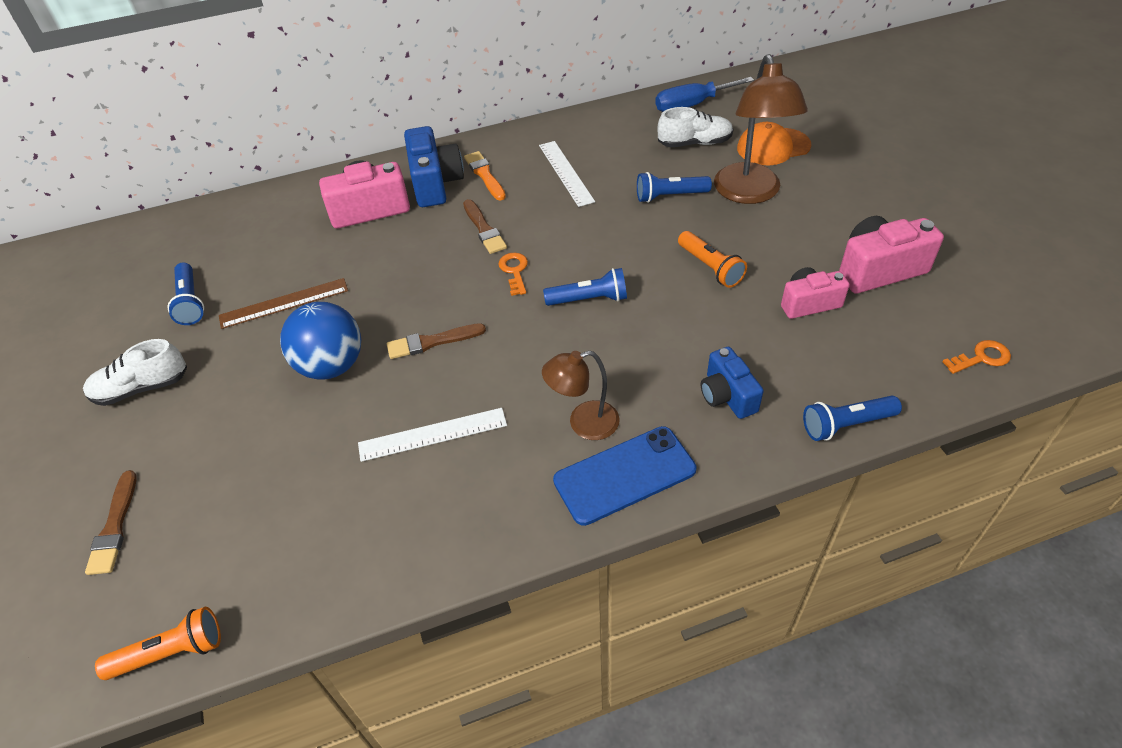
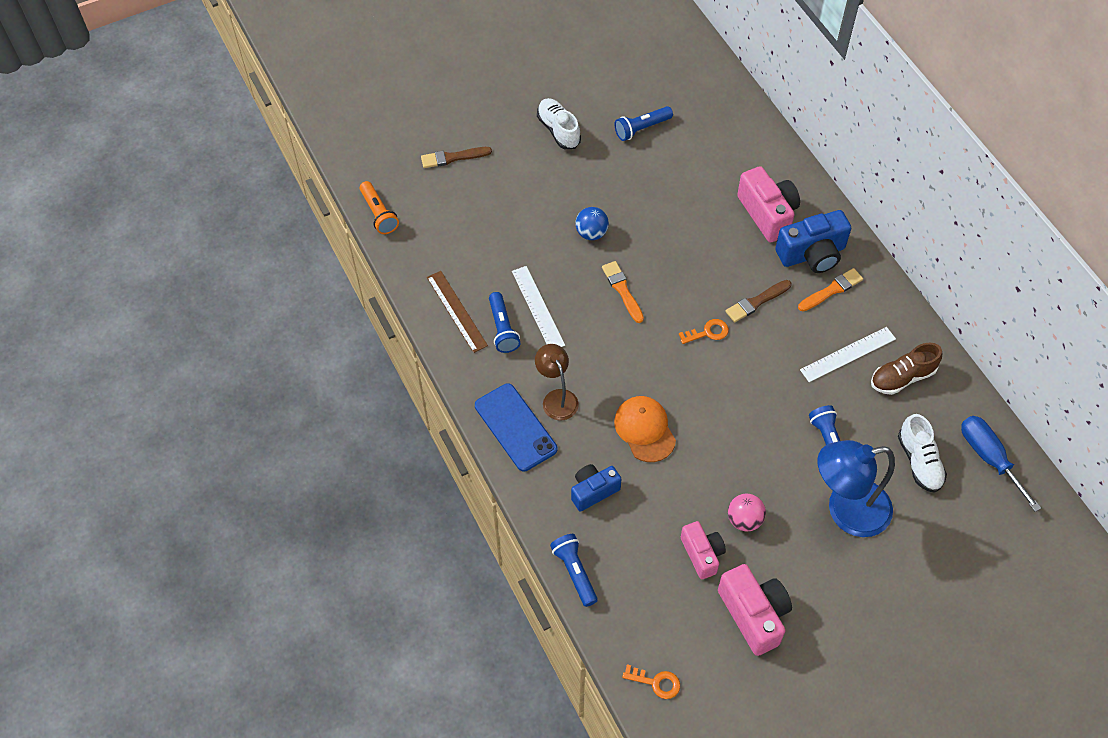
camera: 80 degrees right, 10 degrees up
brown ruler [219,278,348,329] -> brown ruler moved to [427,271,488,353]
blue ball [280,302,362,380] -> blue ball [575,207,609,240], size x0.61
brown brush [387,323,486,359] -> orange brush [602,261,644,323]
blue flashlight [543,268,627,306] -> blue flashlight moved to [489,292,520,353]
orange flashlight [678,231,747,288] -> none
brown lamp [714,54,808,204] -> blue lamp [818,440,895,537]
orange cap [737,122,811,165] -> orange cap moved to [614,396,676,462]
orange key [942,340,1011,374] -> orange key turned 45 degrees counterclockwise [622,664,680,699]
none -> pink ball [728,494,766,531]
none -> brown shoe [871,343,942,395]

